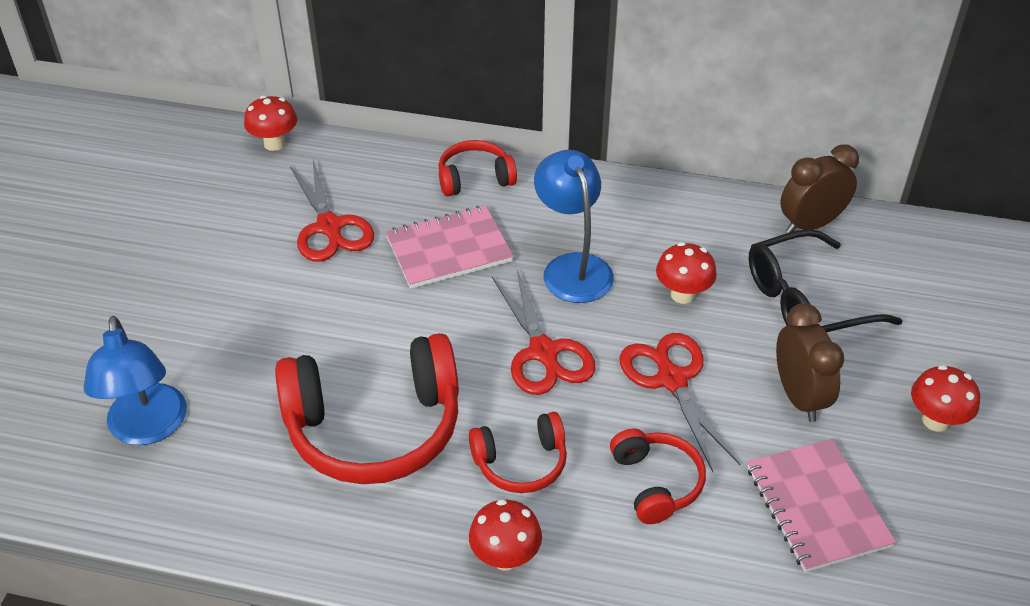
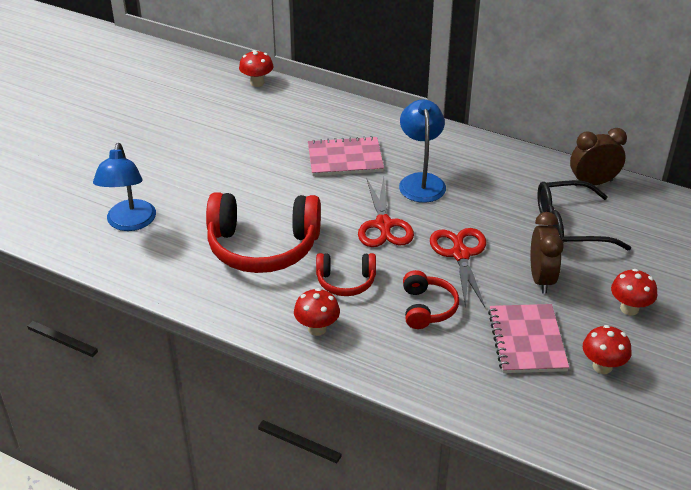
camera: 15 degrees right, 5 degrees down
red scissors [290,160,374,262] -> none
red headphones [439,140,517,196] -> none
red mushroom [656,242,717,304] -> red mushroom moved to [583,325,632,374]

